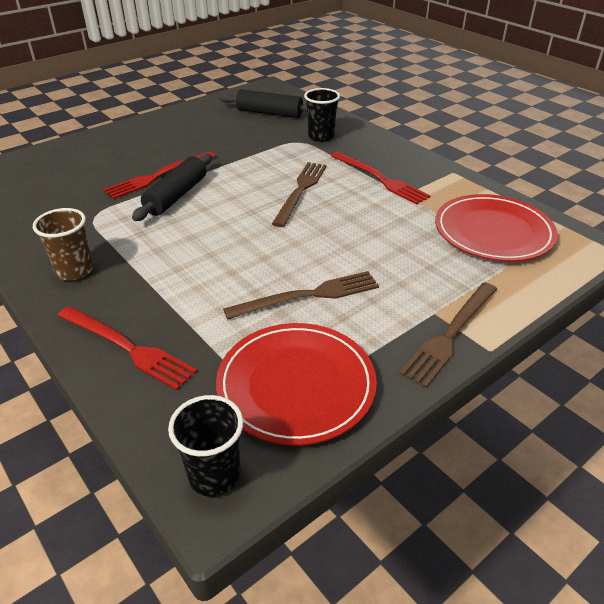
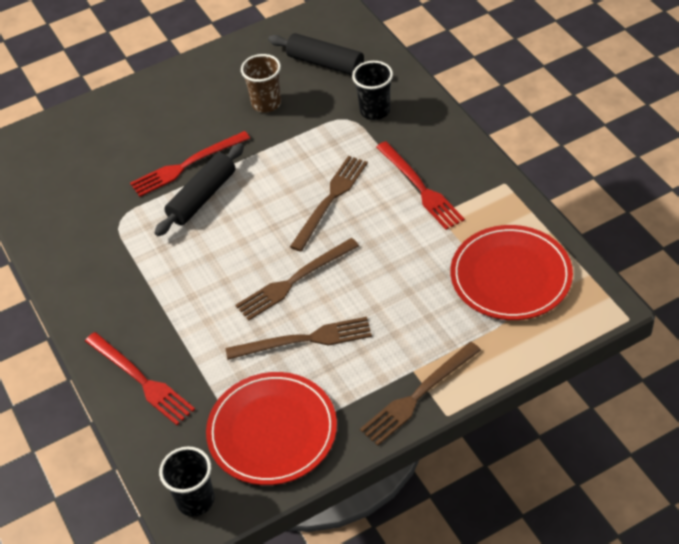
camera: 15 degrees right, 10 degrees up
brown cup [33,208,93,281] -> brown cup moved to [241,54,281,113]
none -> brown fork [235,238,359,321]

